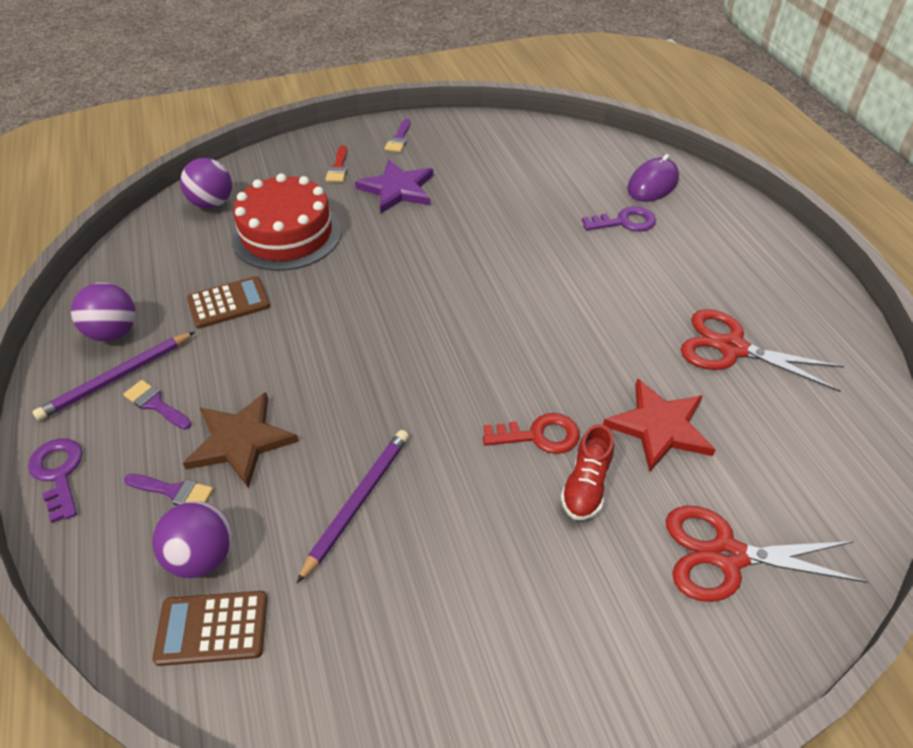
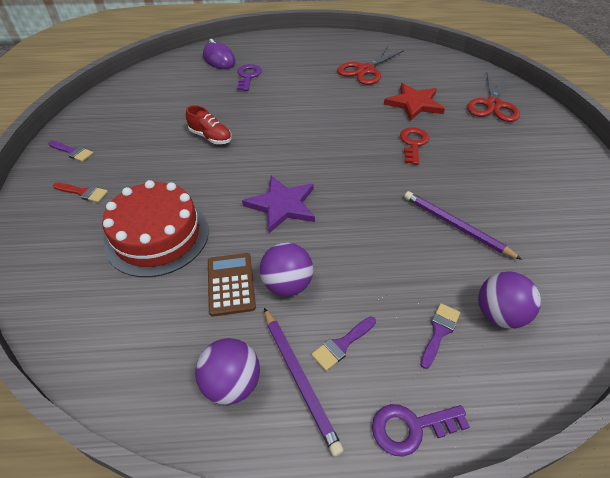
camera: 75 degrees left, 0 degrees up
brown calculator [152,591,268,666] -> none
purple ball [180,158,232,209] -> purple ball moved to [260,243,313,296]
brown star [183,392,299,489] -> none
purple star [355,159,433,213] -> purple star moved to [242,175,315,233]
red shoe [561,424,614,520] -> red shoe moved to [186,105,232,144]

